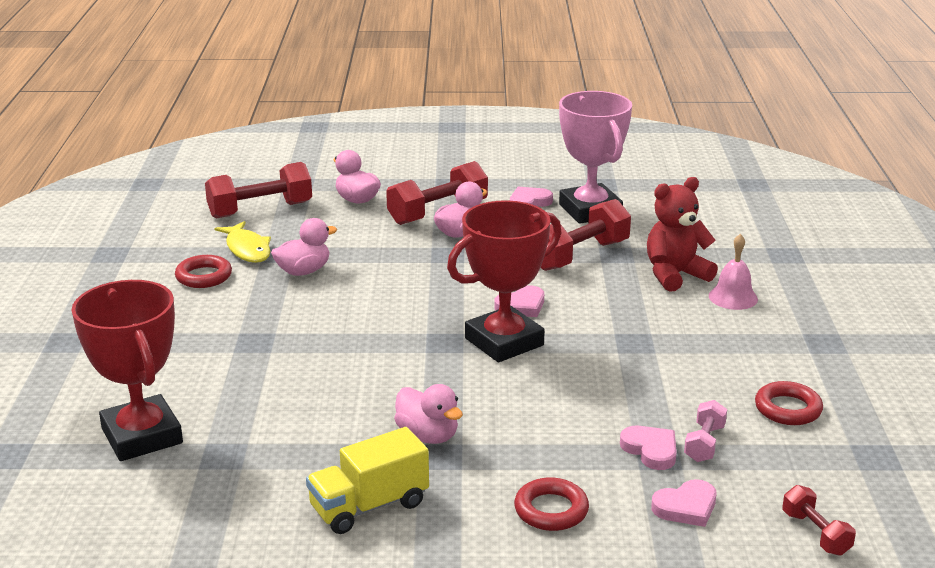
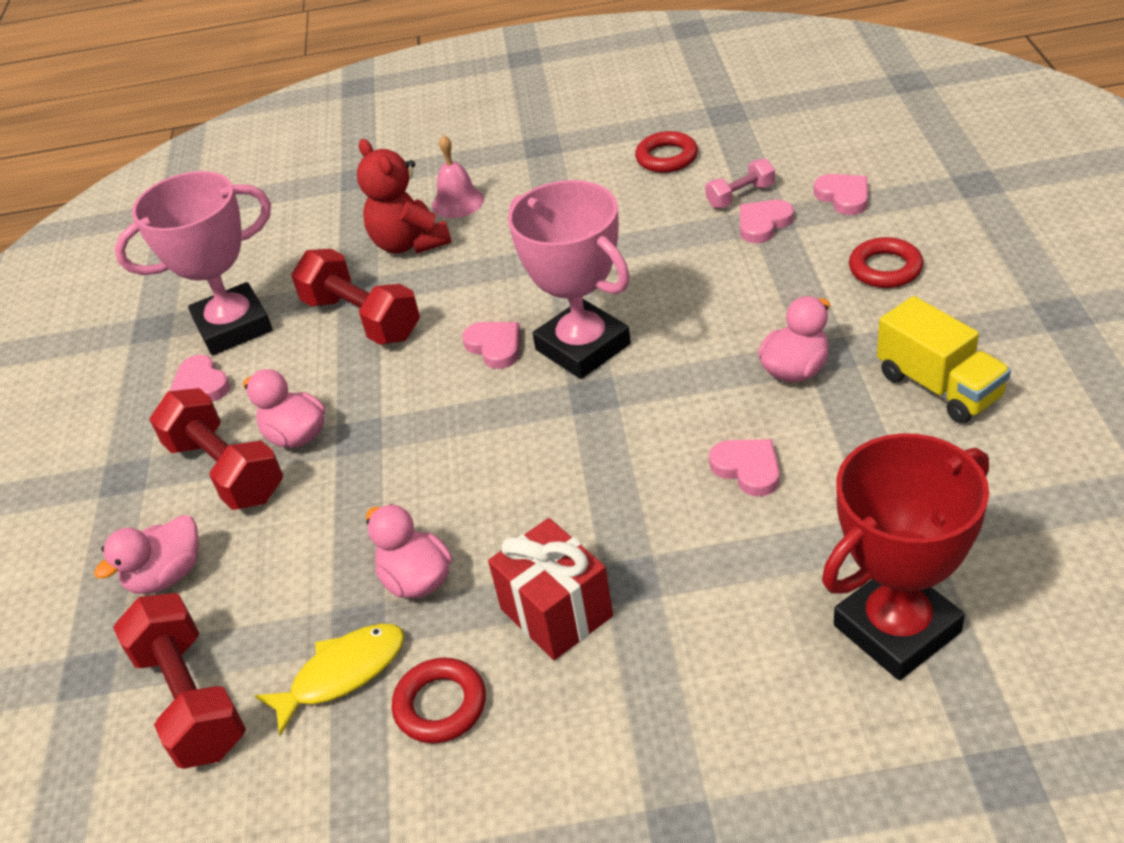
camera: 90 degrees left, 15 degrees up
red trophy [447,200,561,362] -> pink trophy [508,180,631,379]
pink dumbbell [684,400,727,462] -> pink dumbbell turned 45 degrees counterclockwise [705,158,775,208]
red dumbbell [782,485,856,556] -> none
none -> red gift [488,518,613,660]
none -> pink heart [709,439,780,497]

